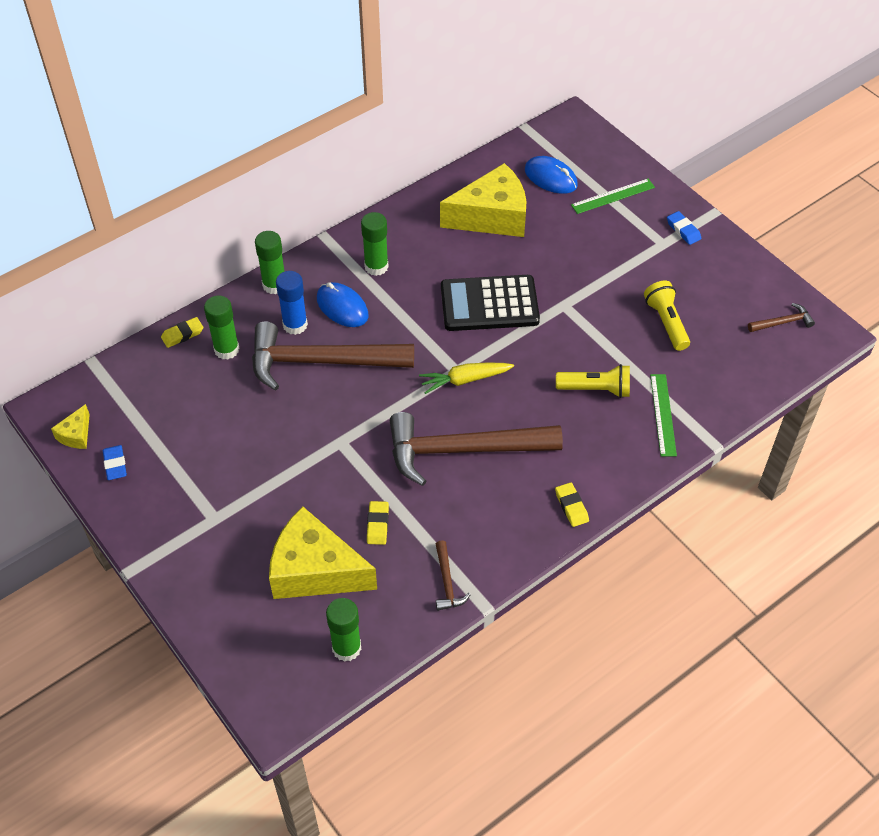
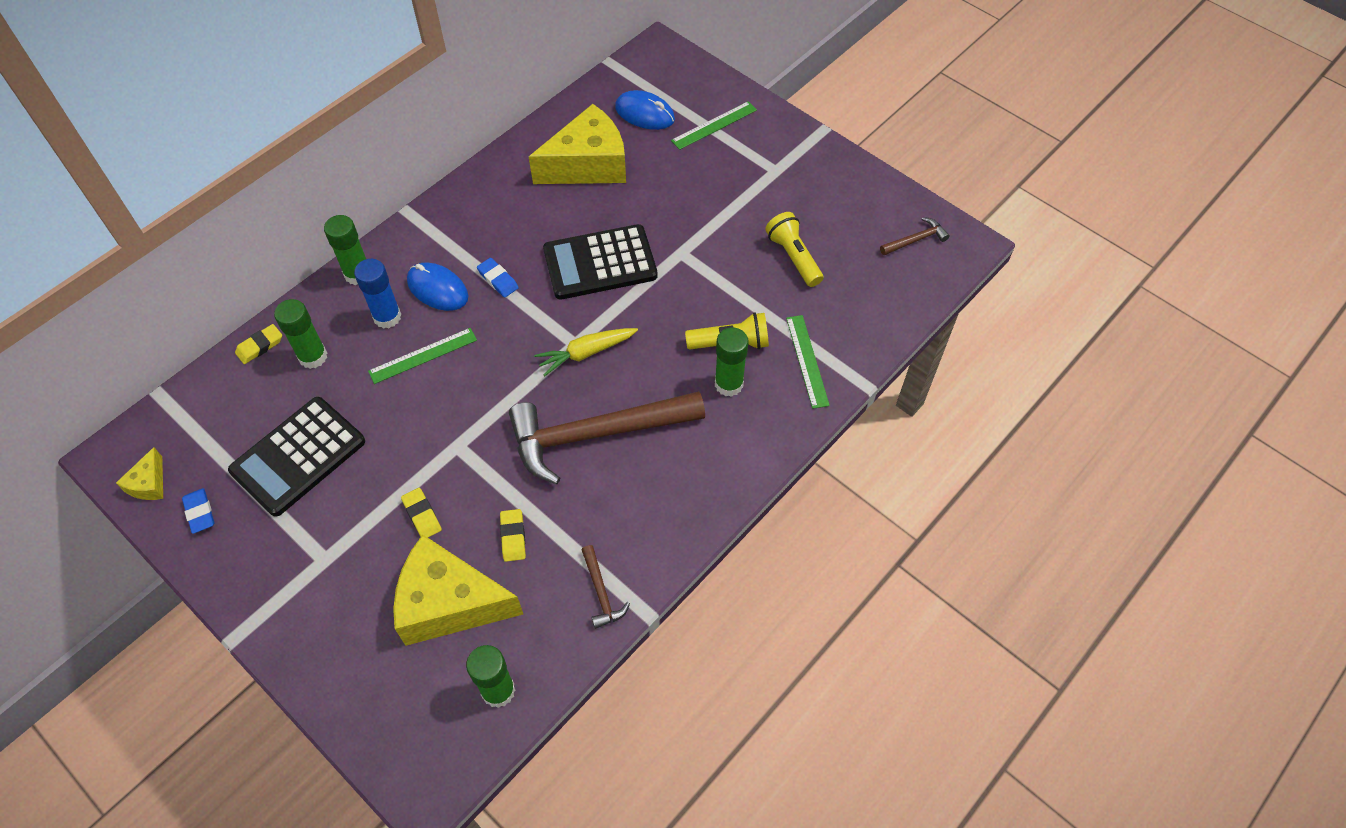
camera: 10 degrees left, 5 degrees up
brown hammer [252,321,414,391] -> green ruler [368,328,477,384]
green glue stick [361,212,389,276] -> green glue stick moved to [715,327,749,397]
yellow eraser [555,482,589,527] -> yellow eraser moved to [401,488,442,537]
blue eraser [667,211,701,245] -> blue eraser moved to [477,258,519,298]
none -> black calculator [228,397,365,517]

